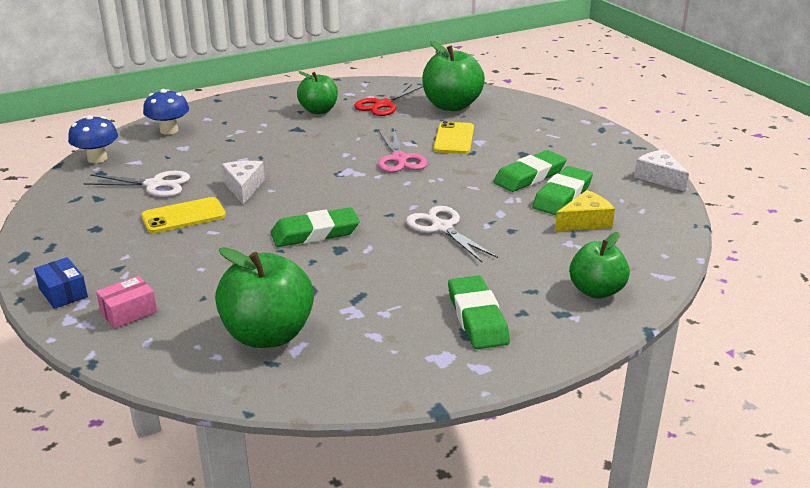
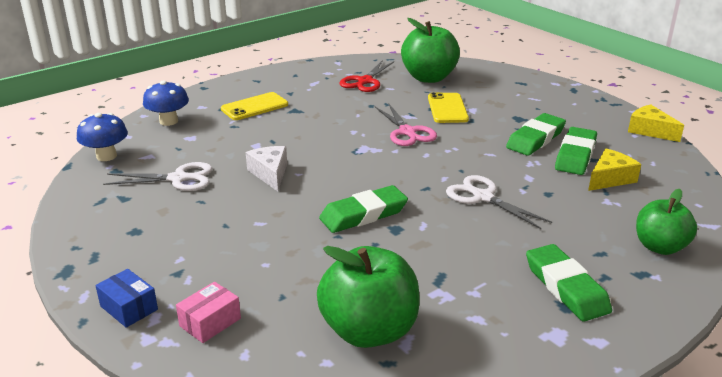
camera: 10 degrees left, 0 degrees up
yellow phone [141,197,226,233] -> yellow phone moved to [221,92,288,120]
green apple [297,71,338,114] -> none
white cheese [634,150,689,192] -> yellow cheese [628,105,684,142]

